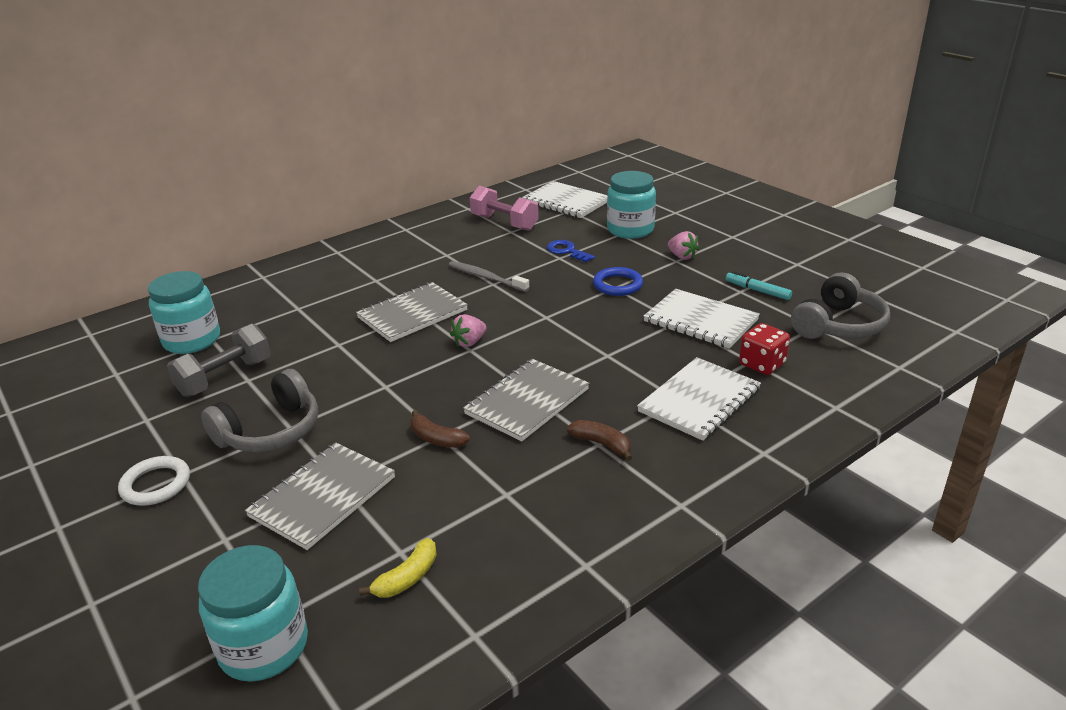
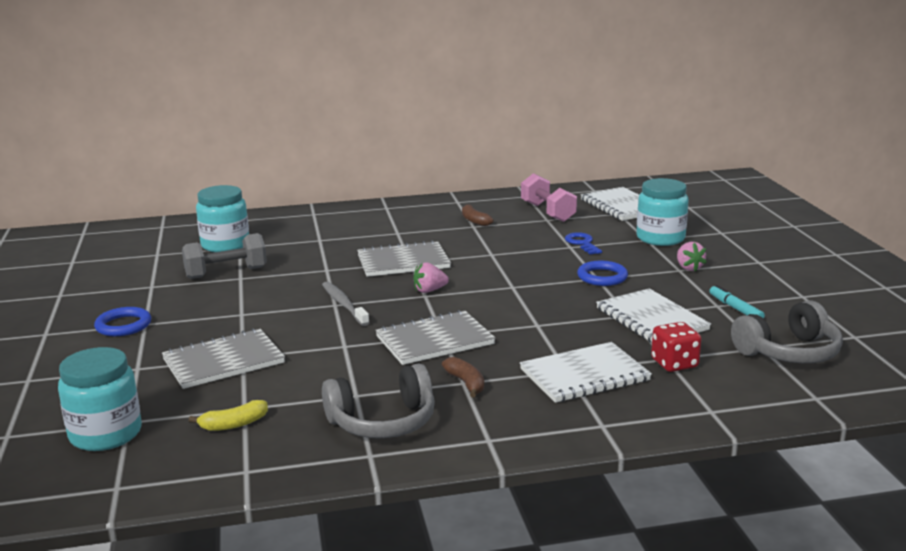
camera: 25 degrees right, 10 degrees down
white ring [118,456,190,506] -> blue ring [94,307,151,336]
grey headphones [201,369,318,452] -> grey headphones moved to [322,363,435,438]
brown banana [411,410,470,448] -> brown banana moved to [462,204,494,226]
grey toothbrush [449,261,530,292] -> grey toothbrush moved to [322,282,370,326]

